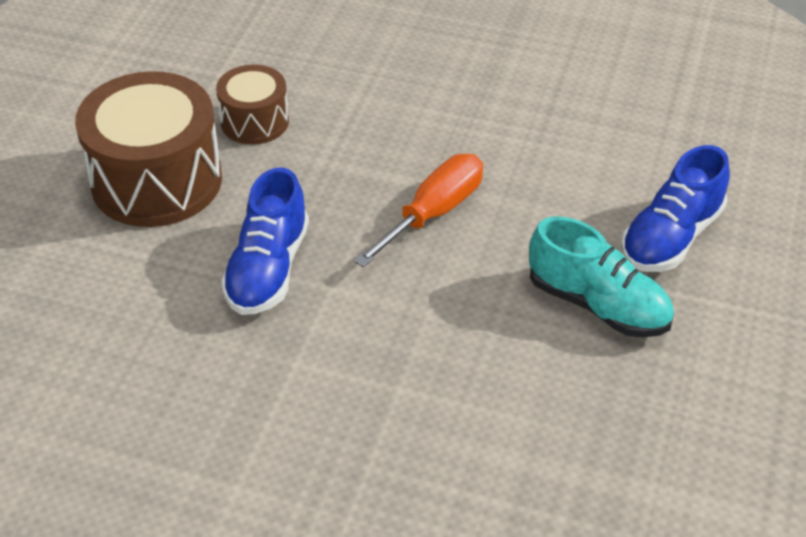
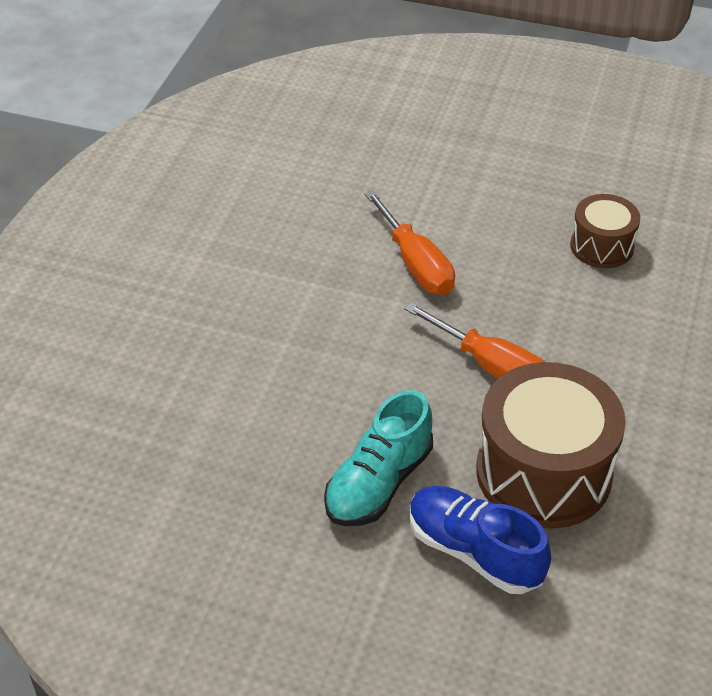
camera: 90 degrees right, 0 degrees up
brown drum [75,71,222,227] -> brown drum moved to [476,362,626,529]
blue shoe [221,168,309,315] -> orange screwdriver [365,190,455,295]

